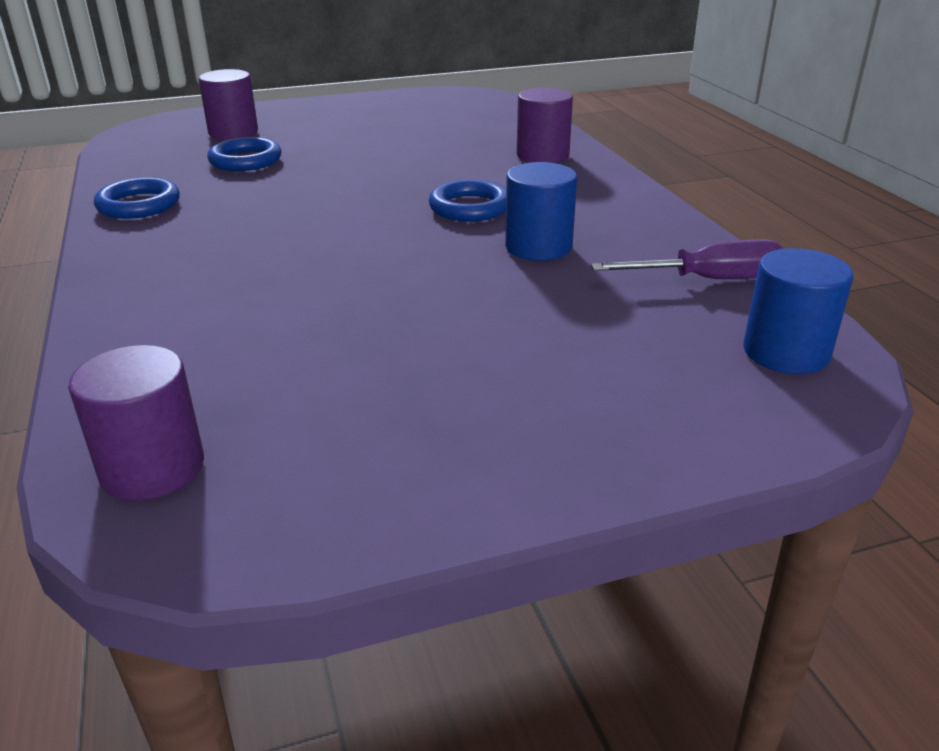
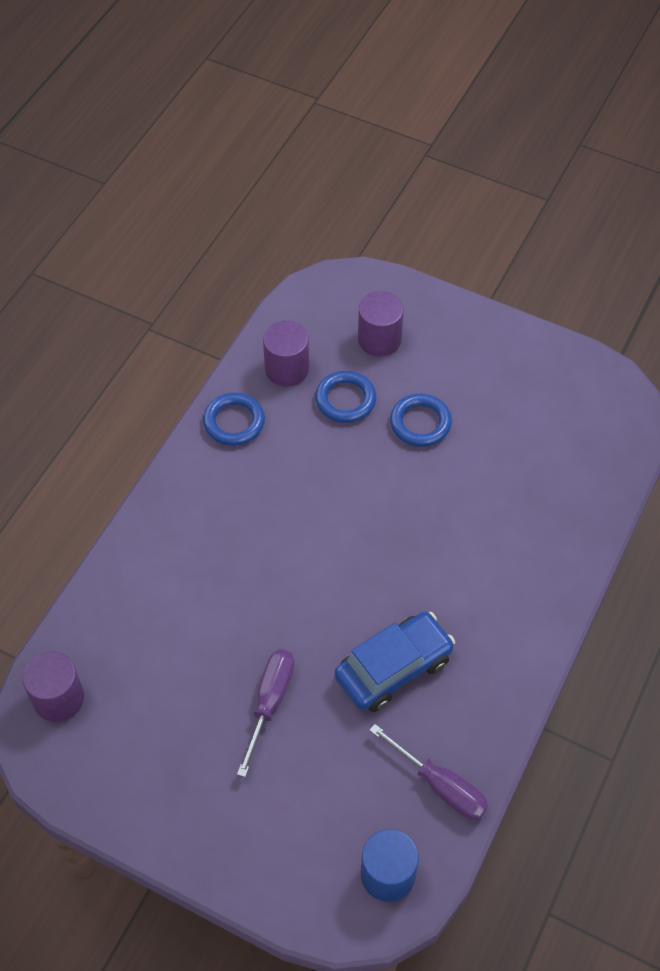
camera: 45 degrees right, 25 degrees up
blue ring [429,180,506,222] -> blue ring moved to [390,393,452,447]
blue cylinder [505,162,577,261] -> blue car [334,612,455,712]
purple cylinder [517,88,573,163] -> purple cylinder moved to [263,321,309,386]
none -> purple screwdriver [237,649,294,777]

